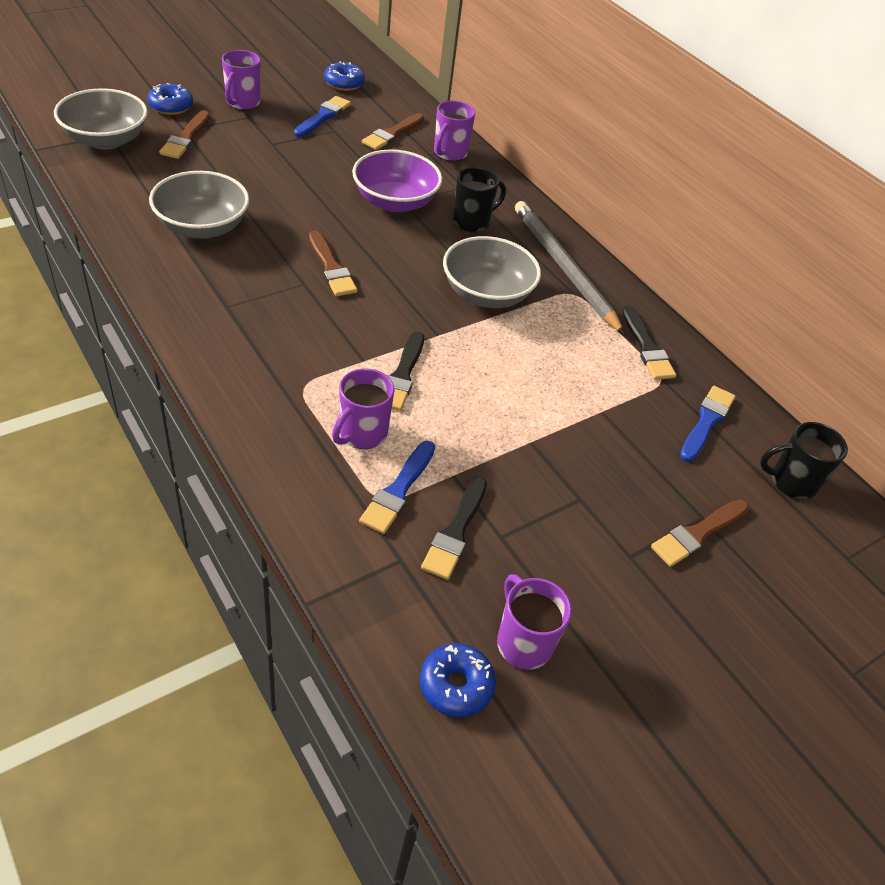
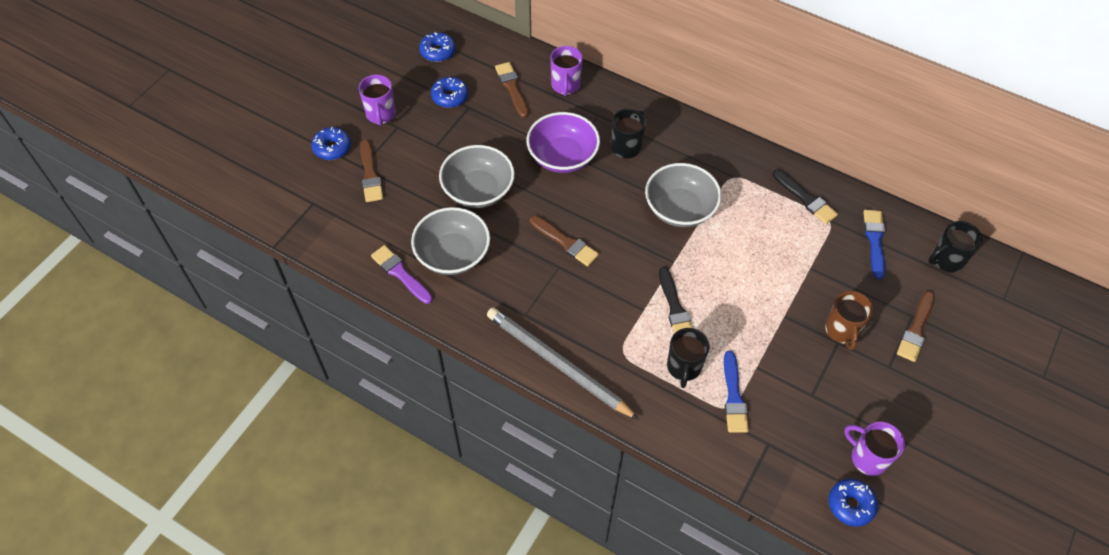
camera: 20 degrees left, 10 degrees up
grey bowl [54,88,148,150] -> grey bowl moved to [439,145,515,208]
blue brush [294,96,351,137] -> blue donut [431,77,468,108]
purple mug [332,368,395,449] -> black mug [667,328,710,388]
brown brush [362,113,424,150] -> brown brush turned 150 degrees clockwise [495,62,529,118]
black brush [421,477,487,580] -> none
grey pencil [515,201,625,335] -> grey pencil moved to [487,307,639,420]
none -> purple brush [371,245,433,304]
none -> brown mug [825,291,873,350]

